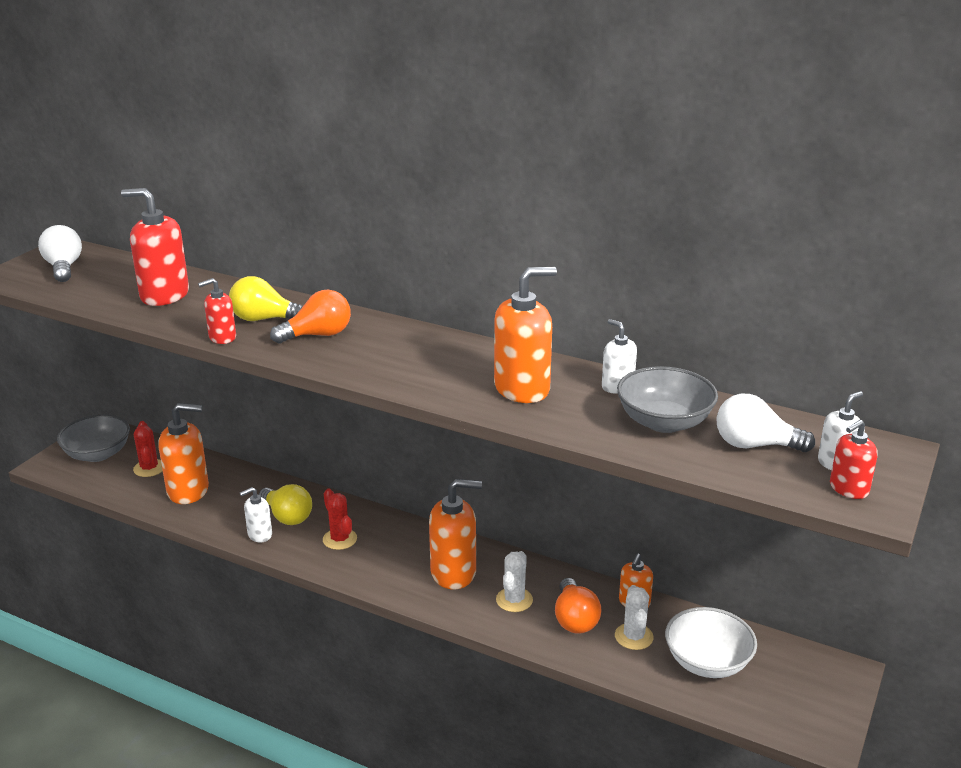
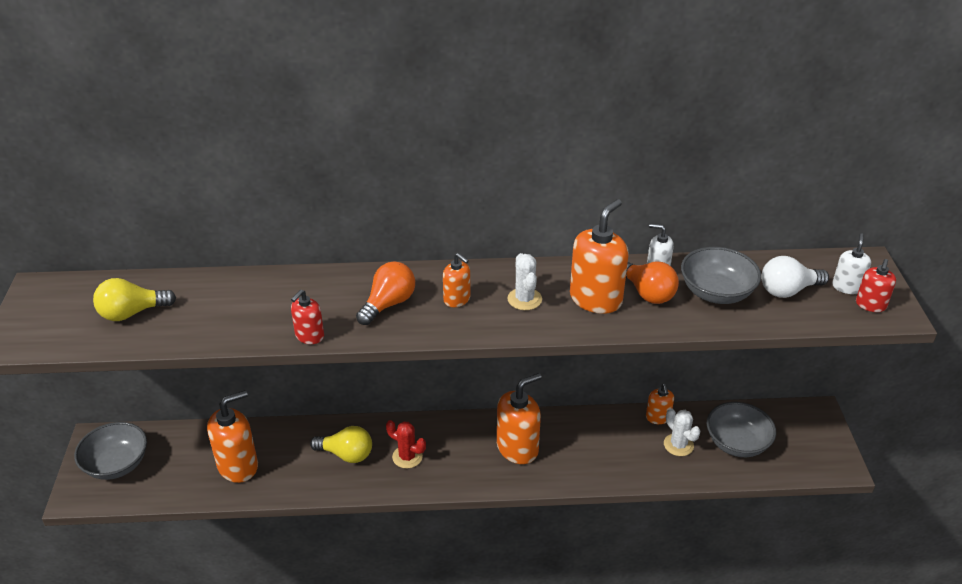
camera: 30 degrees left, 10 degrees up
white light bulb [38,225,82,282] -> none
red soap dispenser [121,188,189,306] -> none
red cactus [133,421,163,477] -> none
yellow light bulb [229,276,303,321] -> yellow light bulb moved to [93,278,176,321]
white soap dispenser [240,487,272,542] -> none
white cactus [496,551,533,612] -> white cactus moved to [507,253,542,310]
orange light bulb [555,578,601,634] -> orange light bulb moved to [626,262,679,304]
white bowl [665,607,757,678] -> grey bowl [707,402,776,457]
none -> orange soap dispenser [443,253,471,307]

